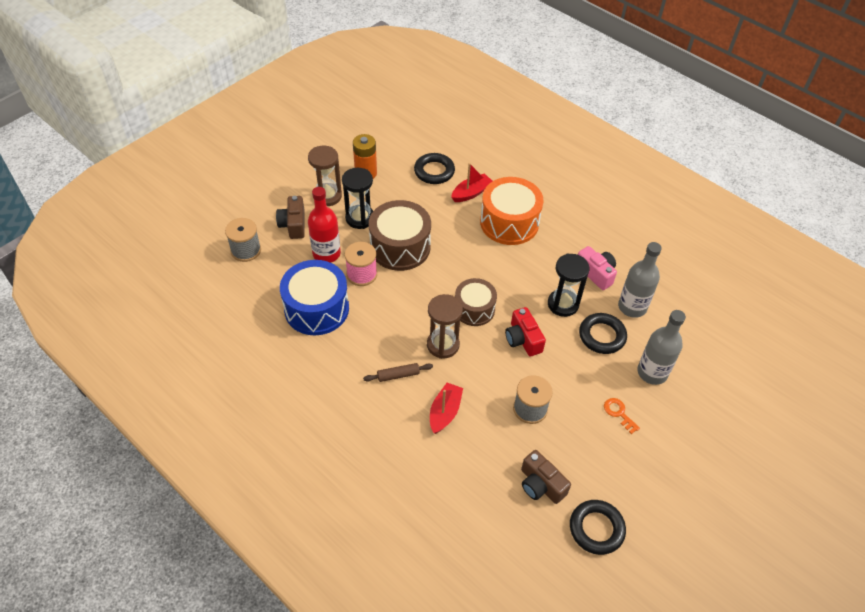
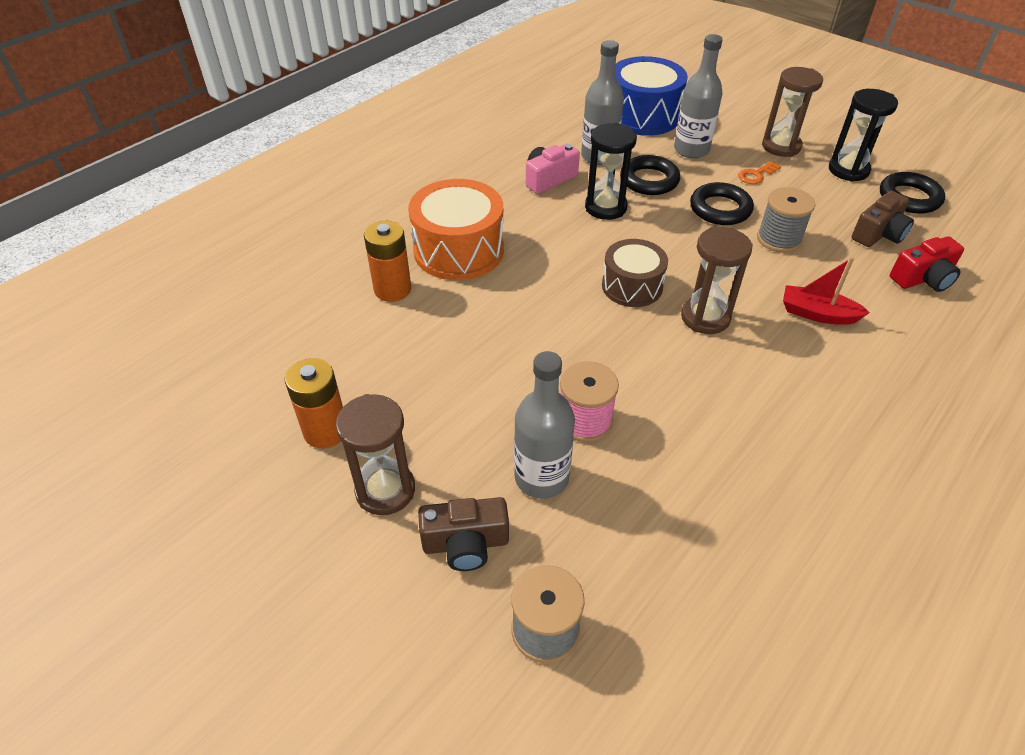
camera: 90 degrees left, 5 degrees down
blue drum [280,260,349,335] -> blue drum moved to [615,56,688,136]
red bottle [308,187,341,263] -> grey bottle [514,351,575,499]
black hourglass [342,168,373,229] -> black hourglass moved to [829,89,898,182]
brown rolling pin [363,363,433,382] -> none
brown drum [369,200,431,271] -> none
black ring [414,153,455,184] -> black ring moved to [690,182,754,225]
red boat [451,163,492,202] -> orange battery [364,221,411,302]
red camera [505,307,546,356] -> red camera moved to [890,236,964,292]
none -> brown hourglass [762,67,823,157]

